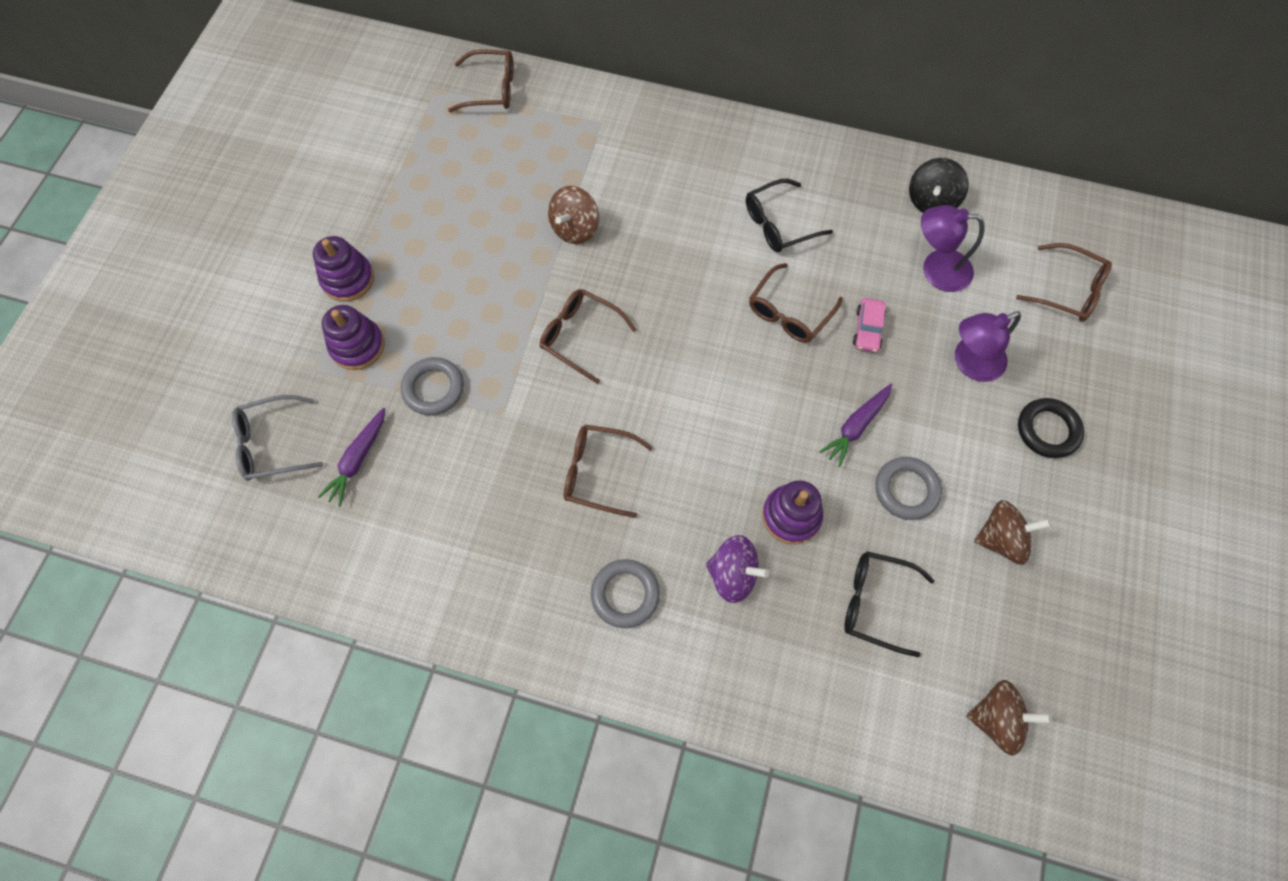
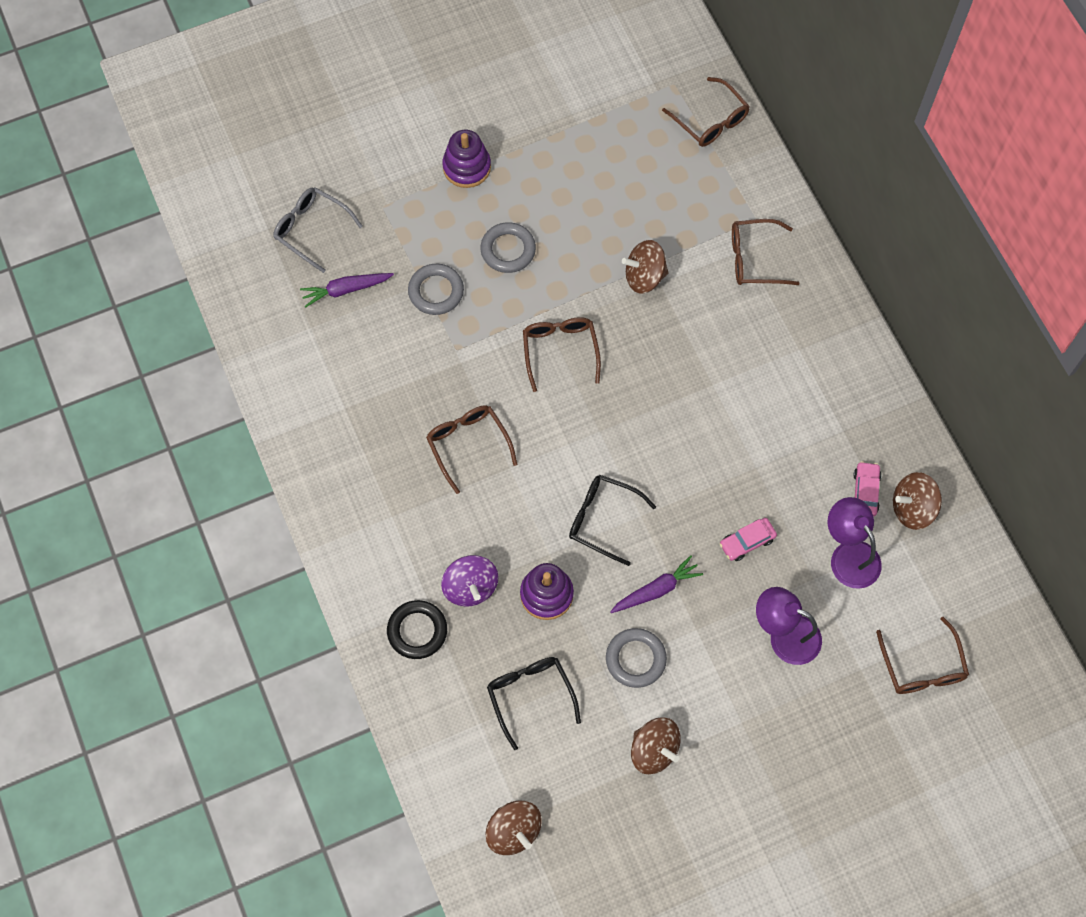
camera: 50 degrees right, 0 degrees up
purple stacking toy [322,305,384,370] -> none
grey ring [591,559,660,628] -> grey ring moved to [480,222,536,273]
black glasses [746,179,833,252] -> black glasses moved to [569,475,656,566]
brown glasses [749,263,843,343] -> brown glasses moved to [732,219,800,285]
purple carrot [819,384,892,467] -> purple carrot turned 150 degrees clockwise [610,555,703,613]
black spinning top [909,158,969,213] -> brown spinning top [893,472,942,530]
black ring [1018,398,1084,458] -> black ring moved to [387,600,447,659]
none -> pink car [853,461,882,516]

